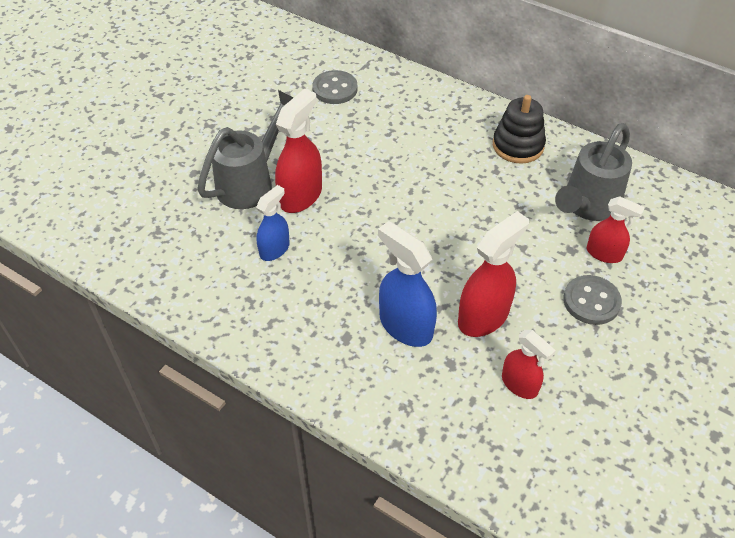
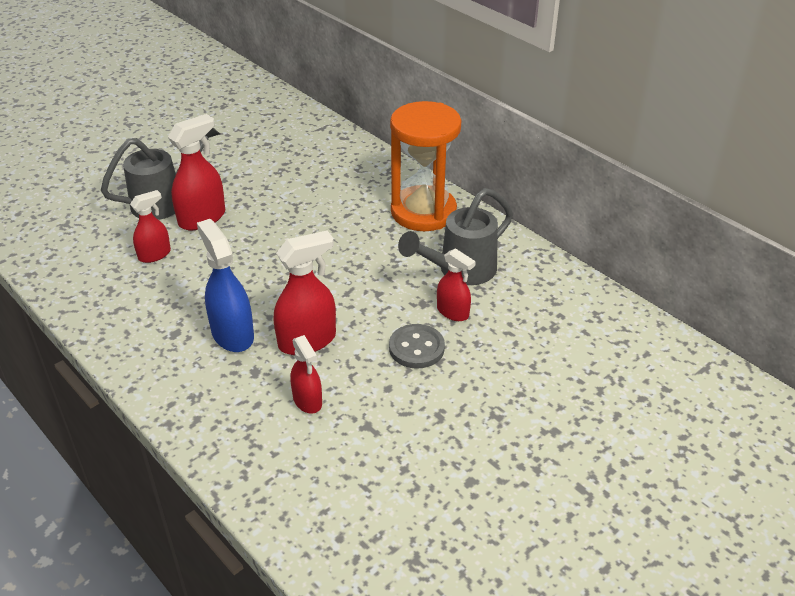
camera: 15 degrees right, 10 degrees down
blue spray bottle [256,185,290,261] -> red spray bottle [130,190,171,263]
grey button [312,70,357,104] -> none
black stacking toy [493,95,546,164] -> orange hourglass [390,101,461,231]

